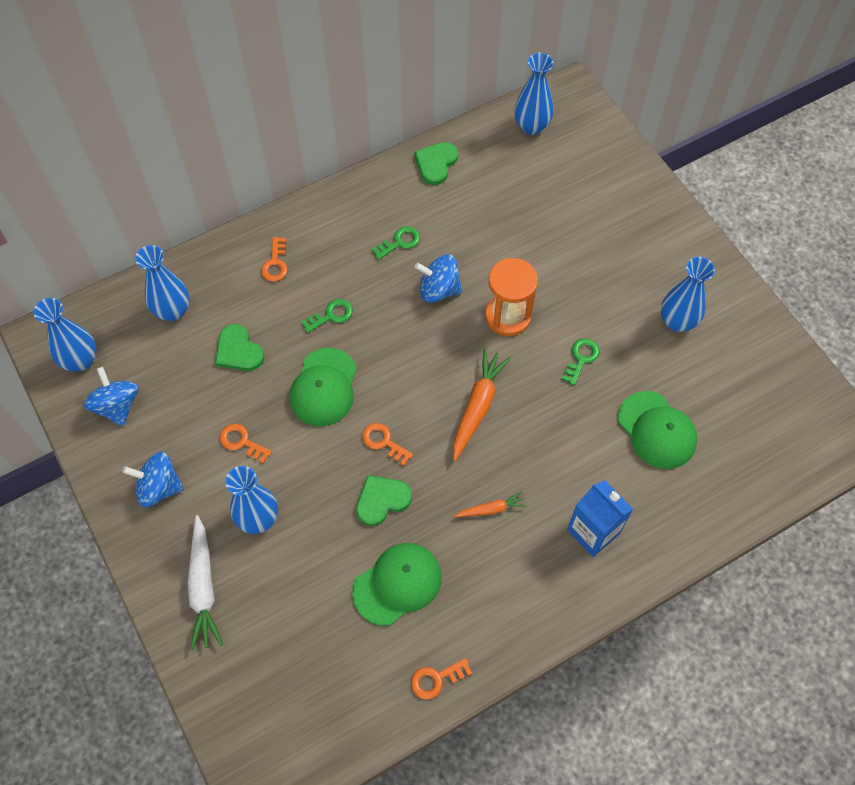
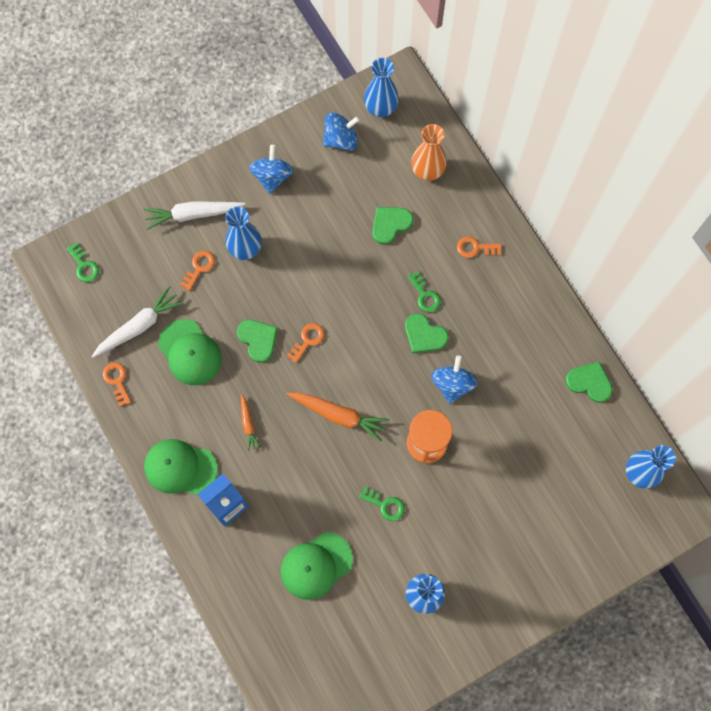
camera: 90 degrees right, 10 degrees up
blue vase [135,245,190,321] -> orange vase [411,124,447,181]
orange key [220,424,272,464] -> orange key moved to [180,251,215,291]
green cap [289,348,357,426] -> green cap moved to [144,439,218,495]
green key [371,226,420,260] -> green key moved to [67,242,99,282]
none -> white carrot [92,286,183,358]
none -> green heart [405,313,448,353]

